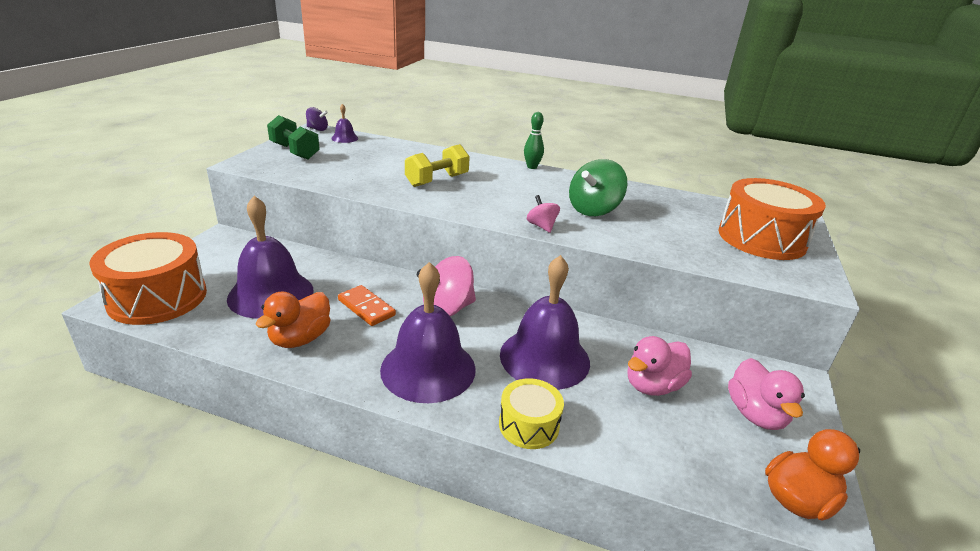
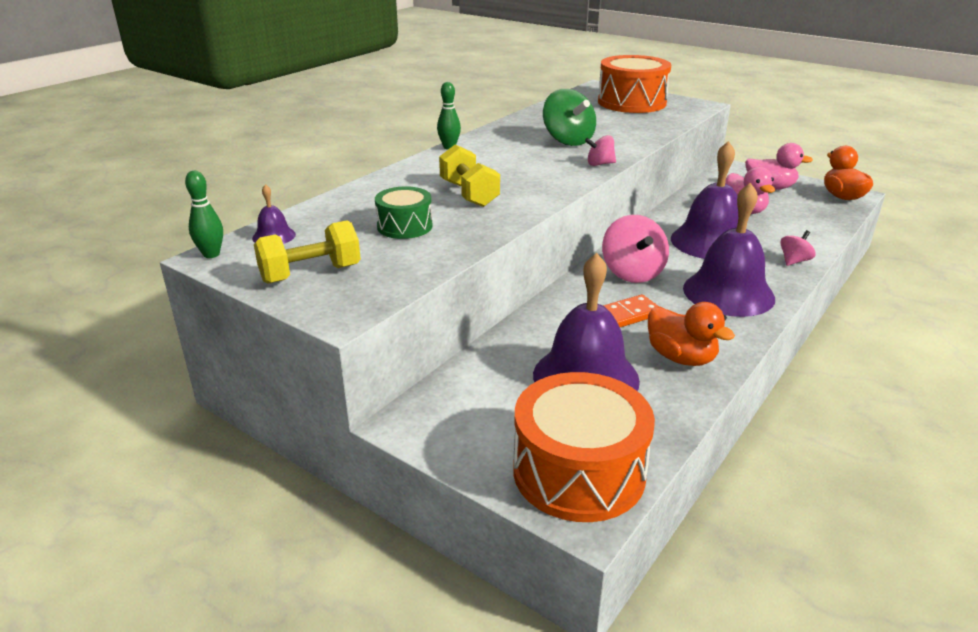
camera: 70 degrees left, 0 degrees up
green dumbbell [267,115,320,159] -> yellow dumbbell [254,220,361,284]
purple spinning top [306,107,328,131] -> green bowling pin [185,171,223,258]
yellow drum [499,378,564,449] -> pink spinning top [780,230,815,266]
none -> green drum [375,186,433,239]

